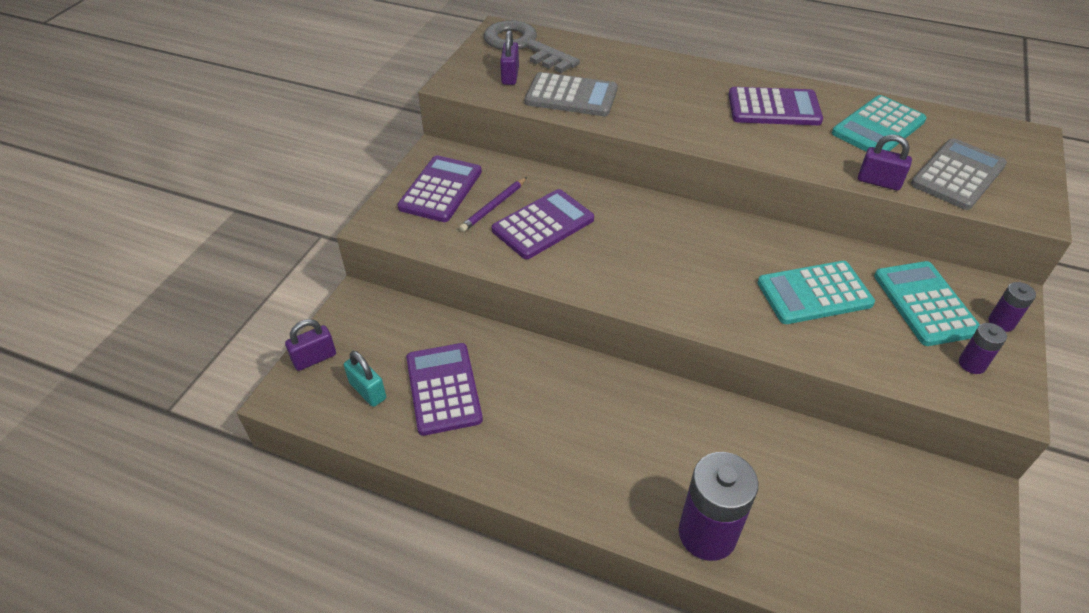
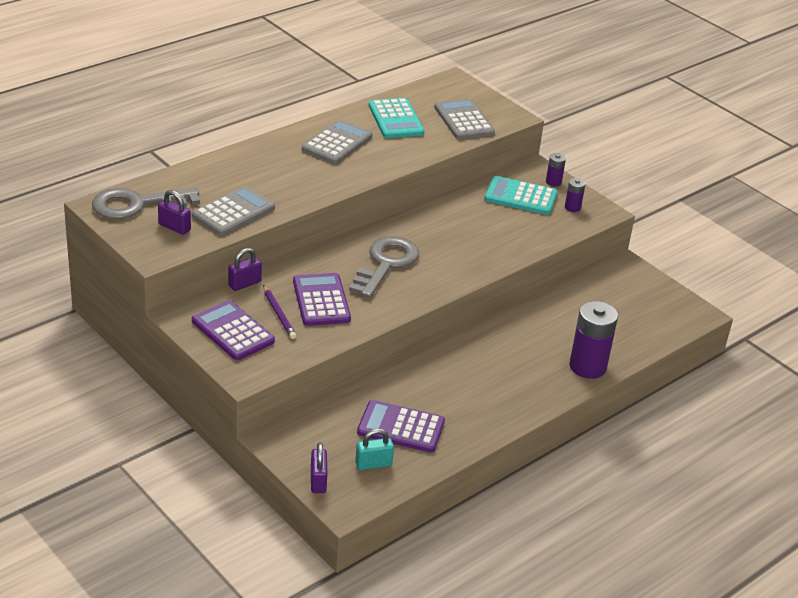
camera: 65 degrees left, 10 degrees down
purple calculator [728,87,823,125] -> grey calculator [302,119,372,164]
turquoise calculator [757,261,875,324] -> none
purple padlock [858,134,912,191] -> purple padlock moved to [228,248,262,291]
none -> grey key [349,236,419,298]

